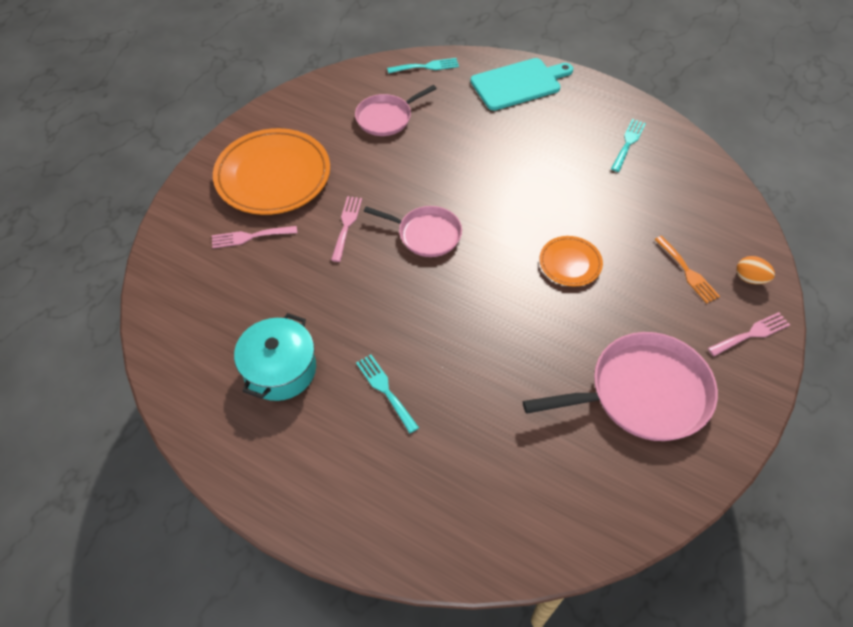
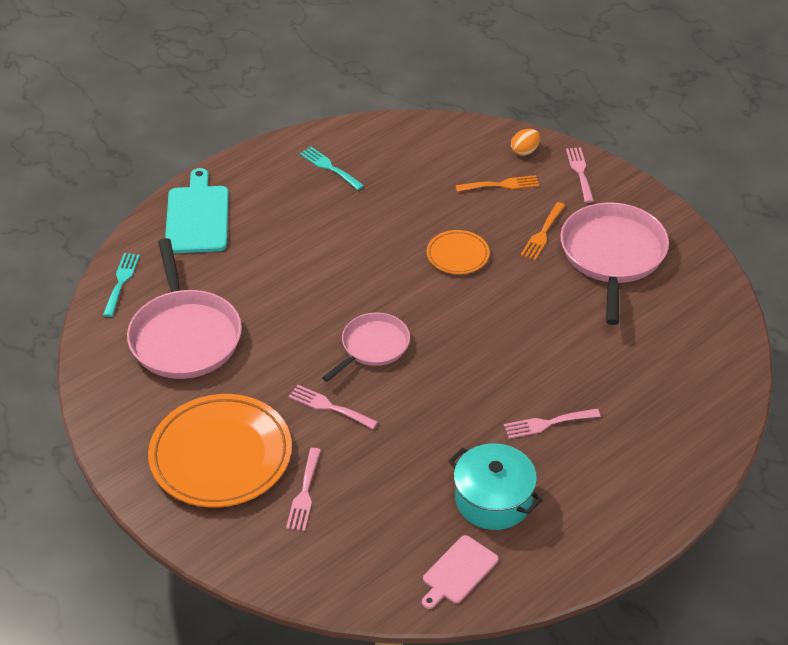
camera: 70 degrees left, 10 degrees down
pink pan [355,85,437,136] -> pink pan [127,238,242,379], size x1.67
turquoise fork [356,354,419,433] -> pink fork [504,409,601,439]
none -> pink cutting board [422,535,498,609]
none -> orange fork [521,202,566,260]

